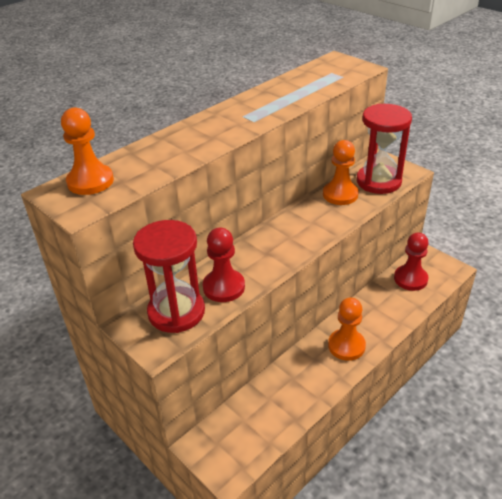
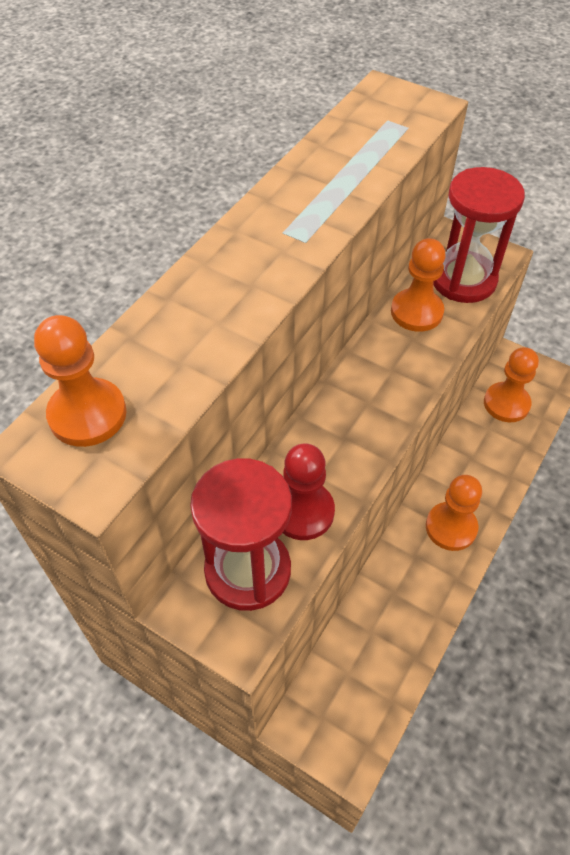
camera: 15 degrees left, 15 degrees up
red pawn [394,233,429,291] -> orange pawn [484,347,539,422]

